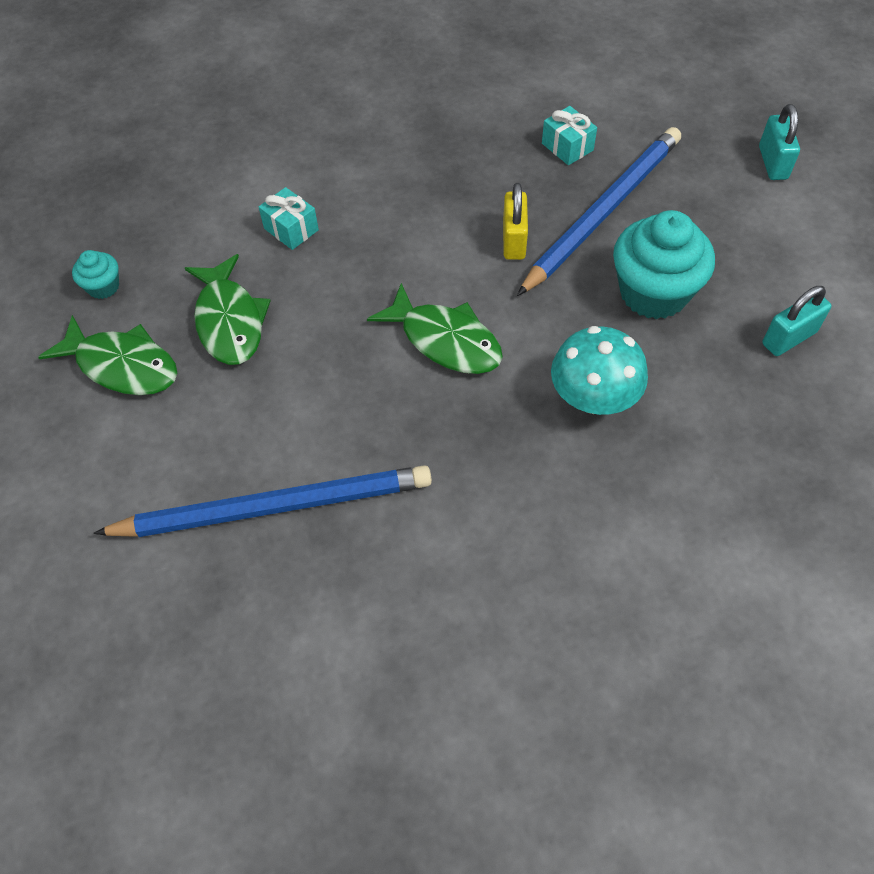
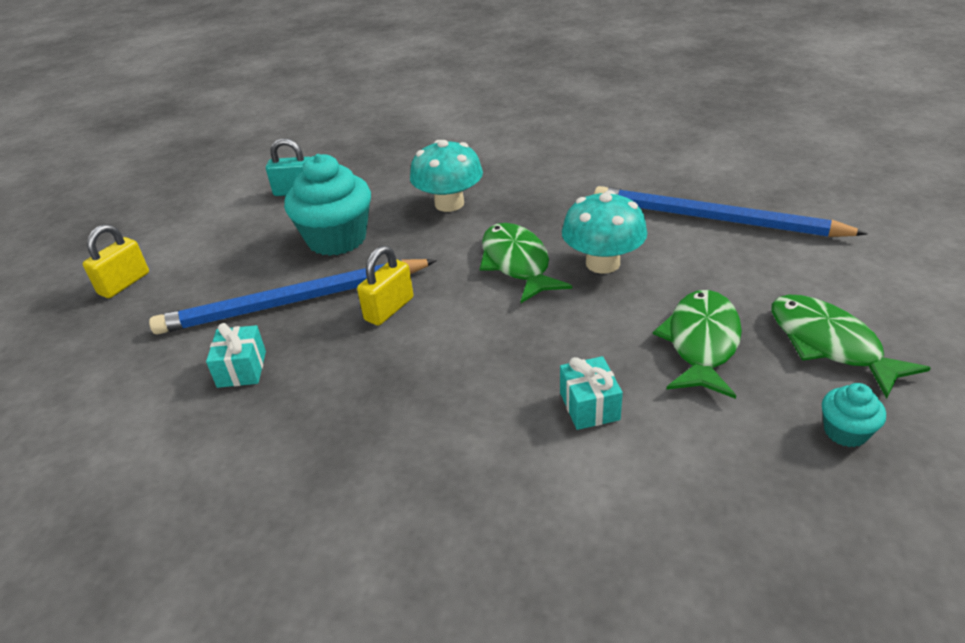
camera: 145 degrees left, 20 degrees down
turquoise padlock [759,104,800,180] -> yellow padlock [83,224,149,298]
none -> turquoise mushroom [562,190,647,274]

